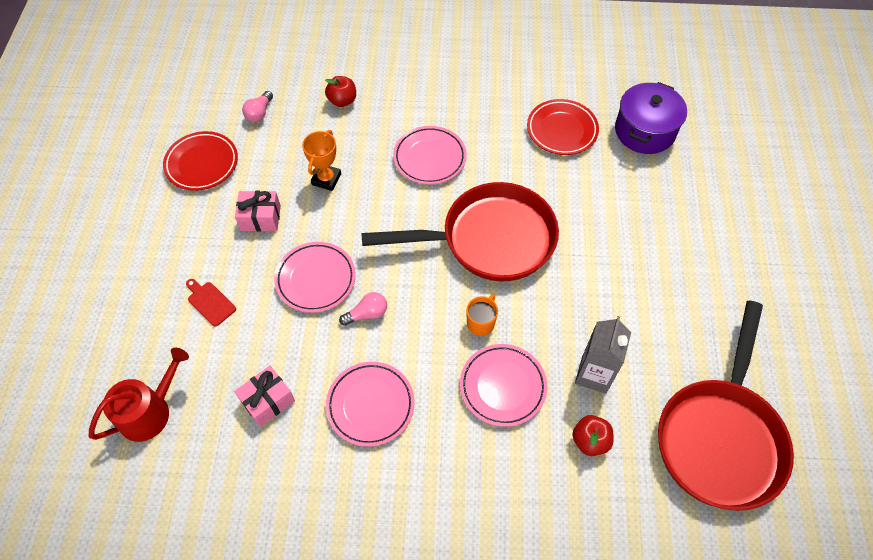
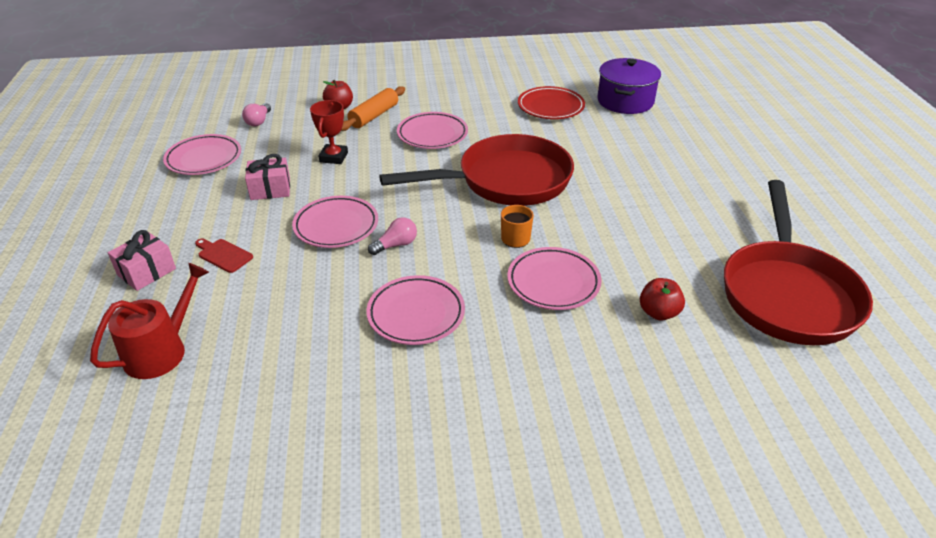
camera: 10 degrees left, 20 degrees down
red plate [163,131,238,191] -> pink plate [163,134,241,175]
pink gift [234,366,295,427] -> pink gift moved to [108,230,176,291]
orange trophy [302,130,341,191] -> red trophy [310,100,348,164]
grey carton [575,316,631,394] -> none
none -> orange rolling pin [341,86,405,131]

